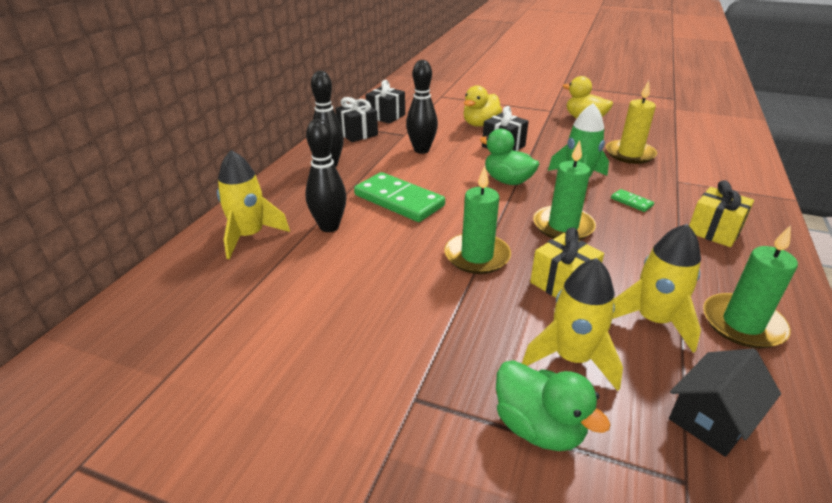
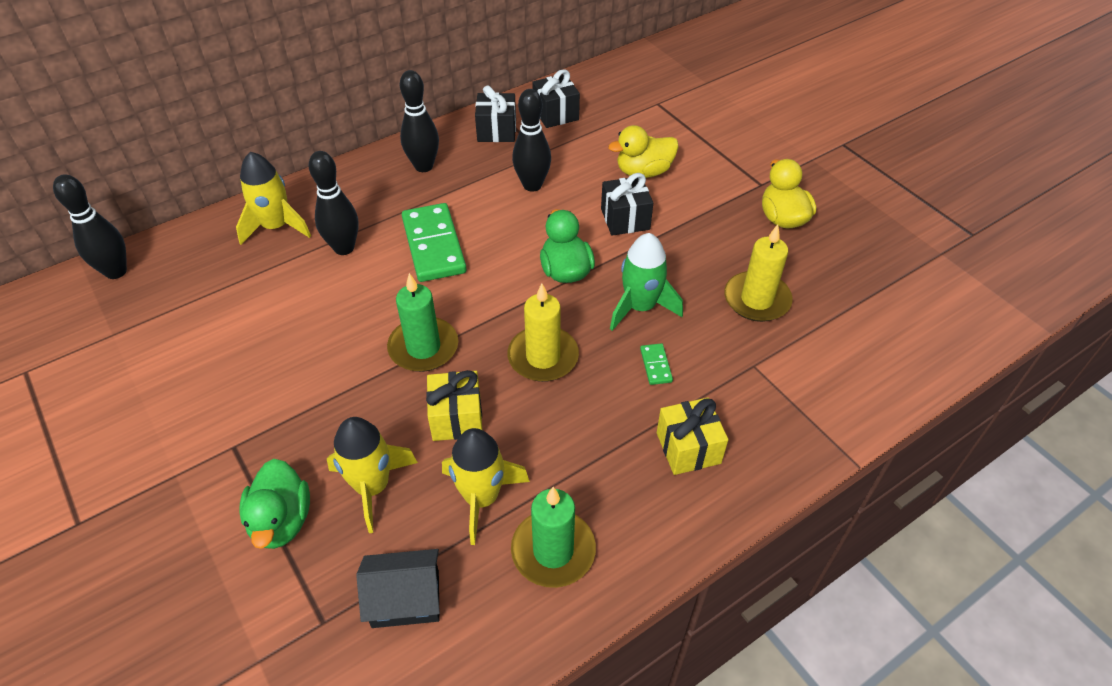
camera: 35 degrees right, 15 degrees up
green candle [533,140,596,240] -> yellow candle [508,283,579,382]
none -> black bowling pin [53,174,127,279]

